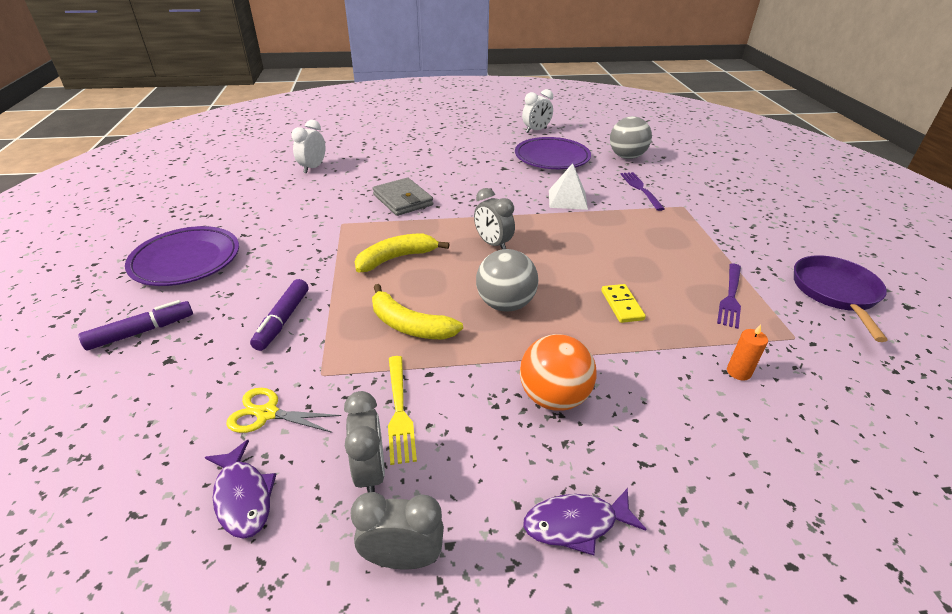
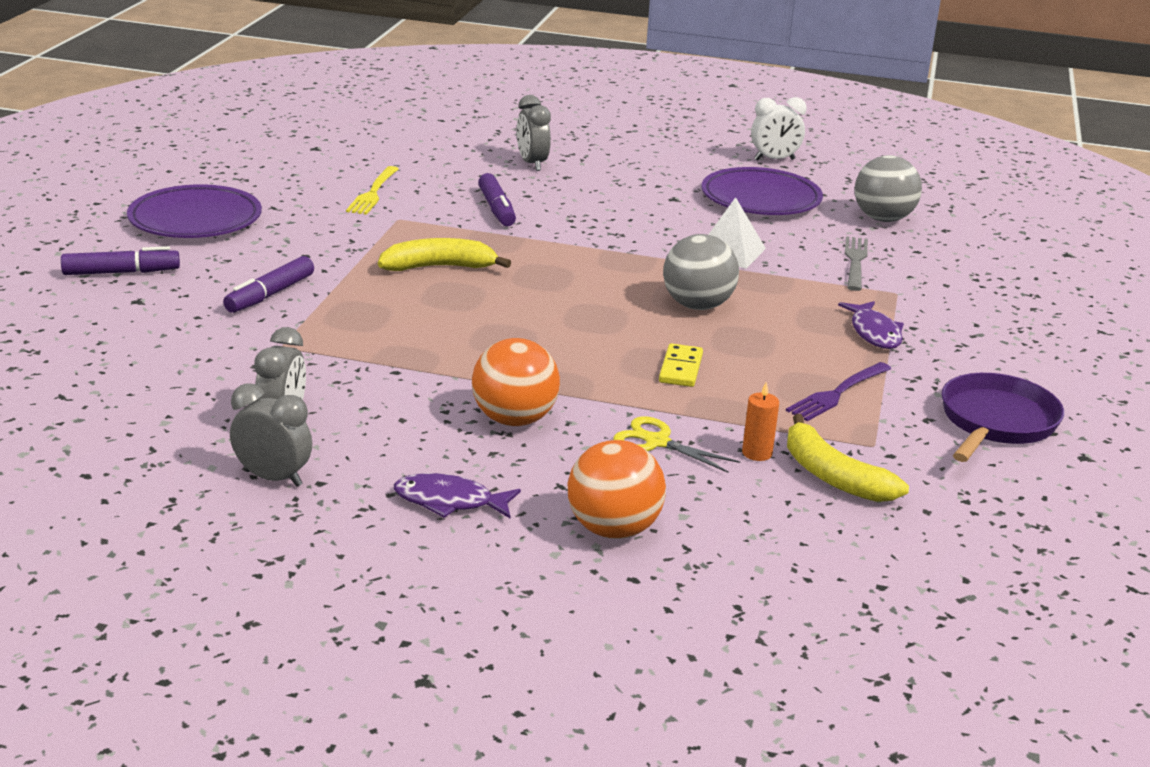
camera: 20 degrees right, 10 degrees down
purple fish [205,440,276,539] -> purple fish moved to [838,301,904,349]
yellow scissors [226,388,341,433] -> yellow scissors moved to [613,416,740,473]
white clock [291,120,325,173] -> none
yellow banana [372,284,463,340] -> yellow banana moved to [787,414,909,502]
grey wallet [373,178,433,216] -> purple marker [478,173,516,226]
yellow fork [388,356,417,465] -> yellow fork moved to [346,166,399,215]
grey clock [474,188,515,249] -> grey clock moved to [517,95,551,171]
grey ball [476,249,538,312] -> grey ball moved to [663,234,739,310]
purple fork [620,172,665,211] -> grey fork [845,236,868,291]
none -> orange ball [568,440,666,539]

